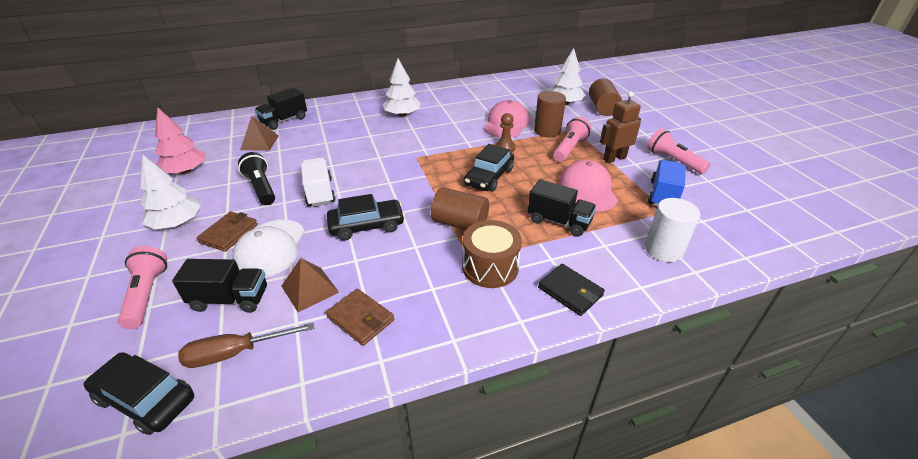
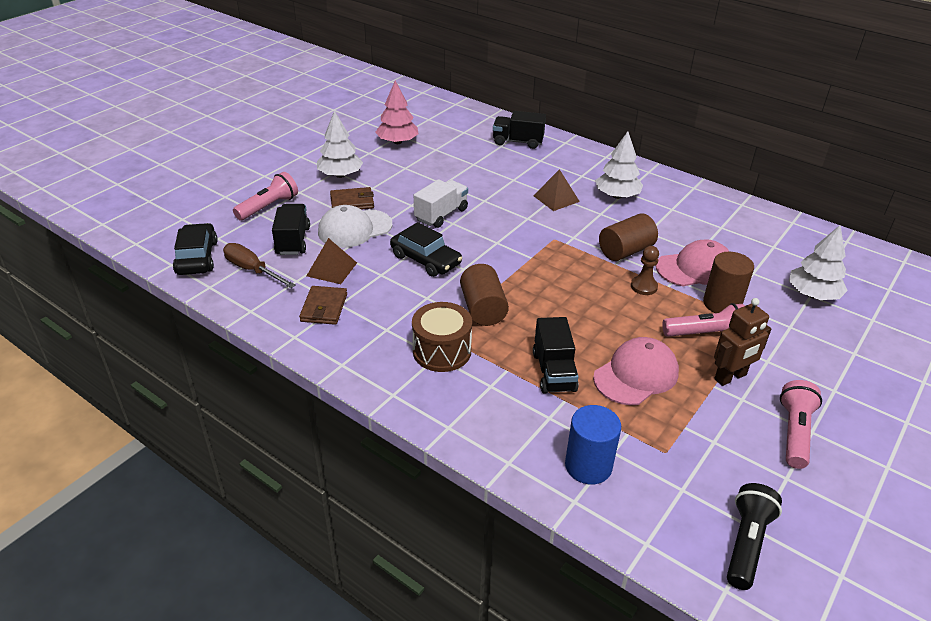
camera: 55 degrees right, 0 degrees up
black truck [172,259,267,313] -> black truck turned 150 degrees counterclockwise [272,204,310,255]
black flashlight [238,152,275,205] -> black flashlight moved to [727,483,782,590]
brown pyramid [240,116,279,151] -> brown pyramid moved to [533,169,580,211]
black car [464,144,514,192] -> none
black wallet [538,264,605,316] -> none
brown cylinder [589,79,622,116] -> brown cylinder moved to [599,213,658,261]
brown robot [600,91,641,163] -> brown robot turned 120 degrees clockwise [714,298,771,386]
white cylinder [645,198,700,262] -> blue cylinder [565,405,621,484]
blue truck [648,160,686,206] -> none

